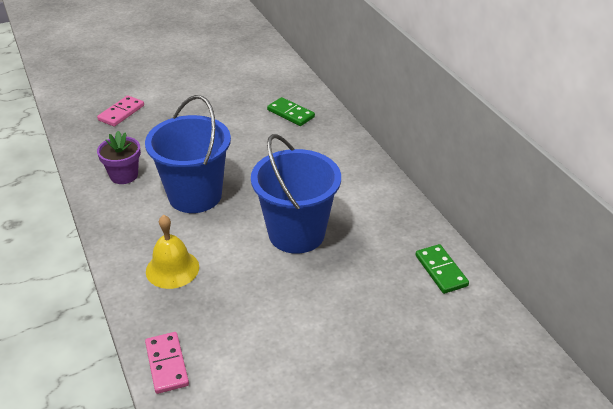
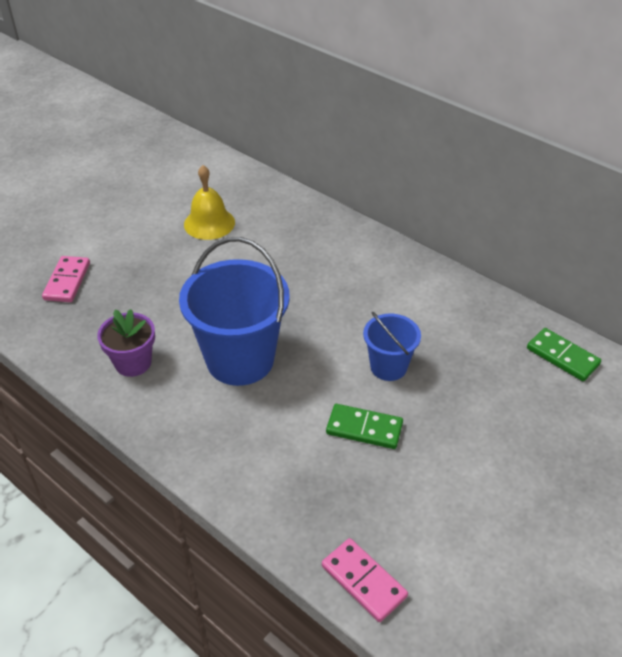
camera: 25 degrees left, 5 degrees up
yellow bell [146,215,199,289] -> yellow bell moved to [184,165,235,240]
blue bucket [251,134,341,254] -> blue bucket [363,312,421,381], size x0.54
green domino [267,97,315,126] -> green domino moved to [326,404,403,449]

